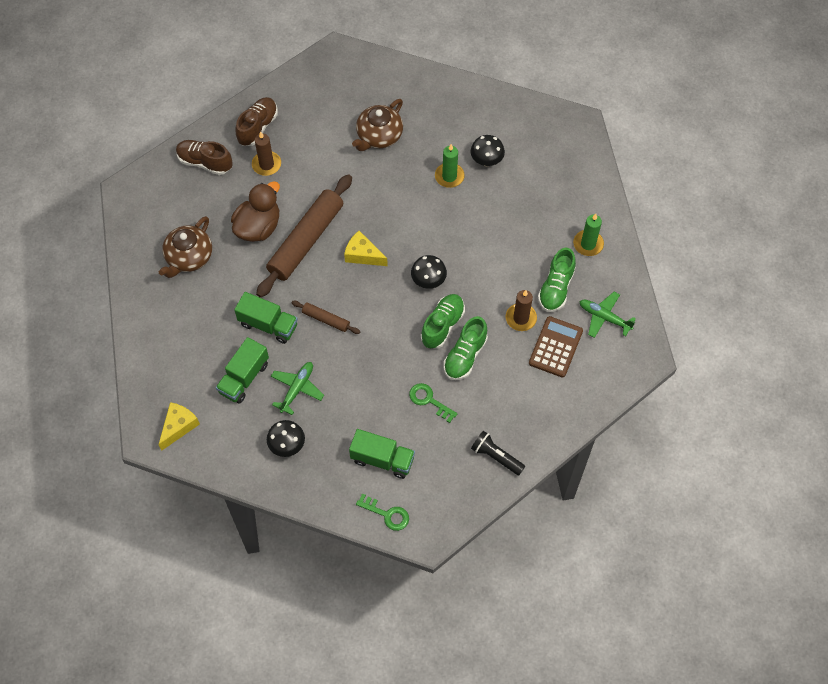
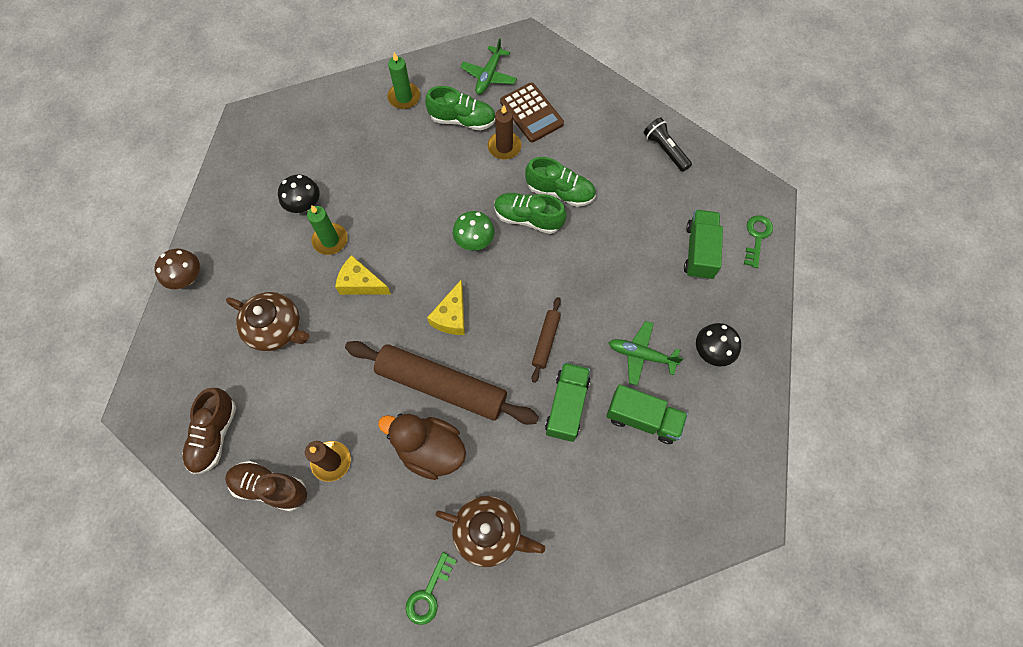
camera: 100 degrees left, 5 degrees up
yellow cheese [158,402,200,451] -> yellow cheese moved to [335,255,391,295]
brown shoe [176,140,233,175] -> brown shoe moved to [182,388,236,474]
green key [409,383,458,423] -> green key moved to [406,552,457,625]
black mushroom [411,255,447,289] -> green mushroom [453,211,495,251]
black flashlight [471,431,525,475] -> black flashlight turned 120 degrees clockwise [643,117,692,172]
brown calculator [529,316,583,378] -> brown calculator turned 135 degrees counterclockwise [500,83,564,142]
none -> brown mushroom [154,248,200,289]

